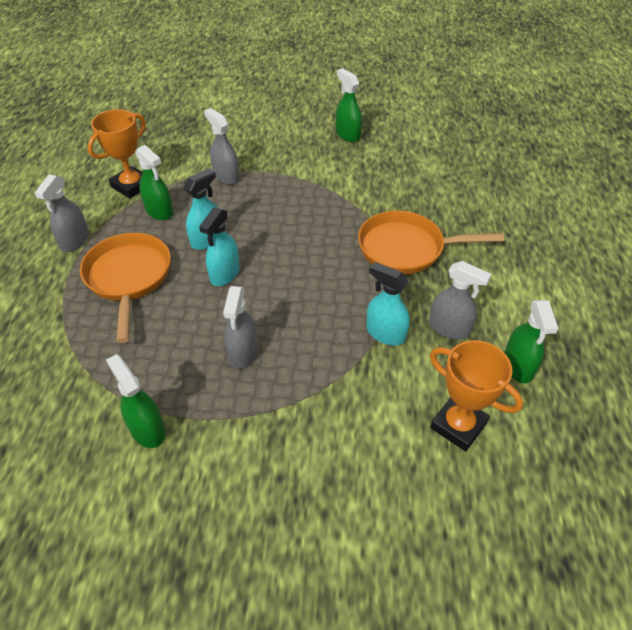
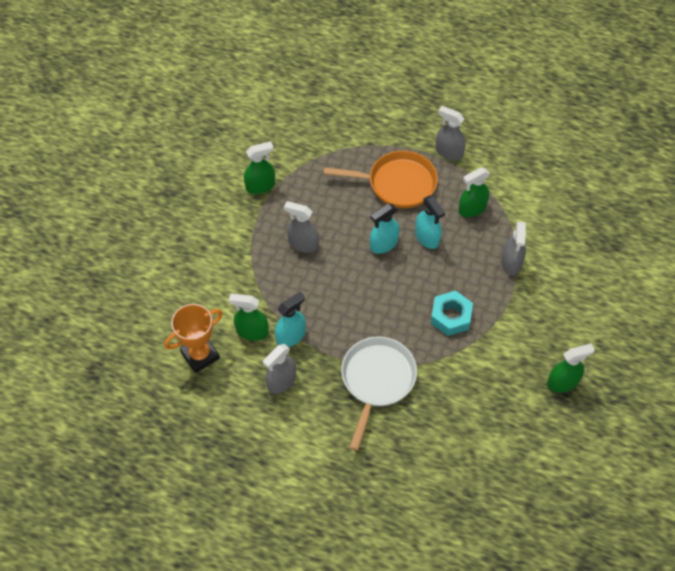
camera: 105 degrees right, 10 degrees up
orange trophy [87,109,146,199] -> none
turquoise spray bottle [199,207,240,286] -> turquoise spray bottle turned 75 degrees counterclockwise [370,204,400,254]
grey spray bottle [204,108,239,185] -> grey spray bottle turned 120 degrees clockwise [502,222,526,276]
orange pan [358,211,504,274] -> white pan [341,337,417,451]
green spray bottle [504,300,559,383] -> green spray bottle moved to [229,294,269,341]
none -> turquoise nut [431,290,473,336]

